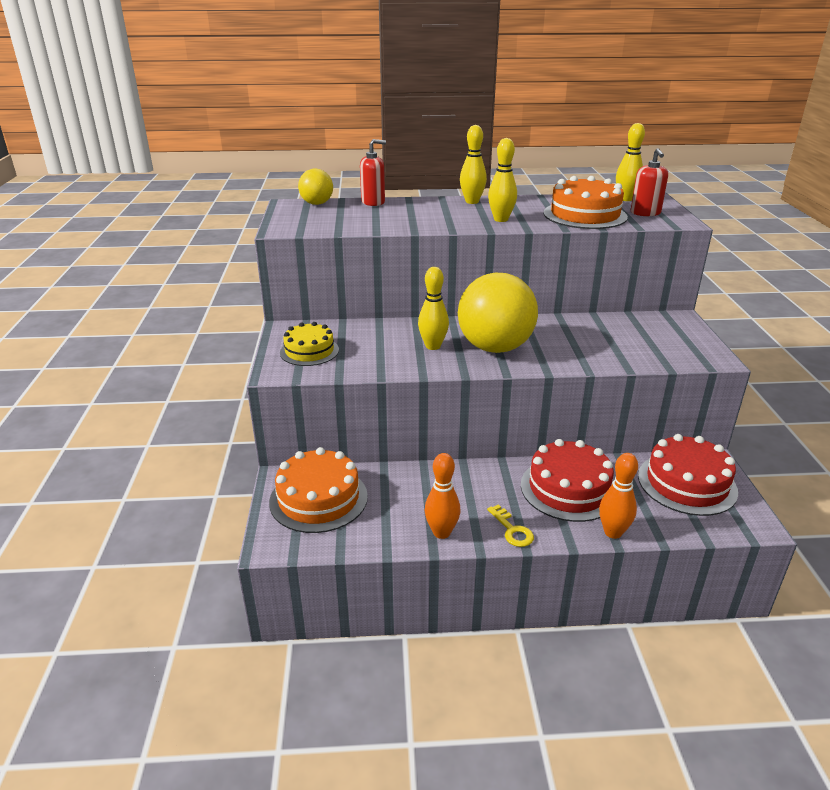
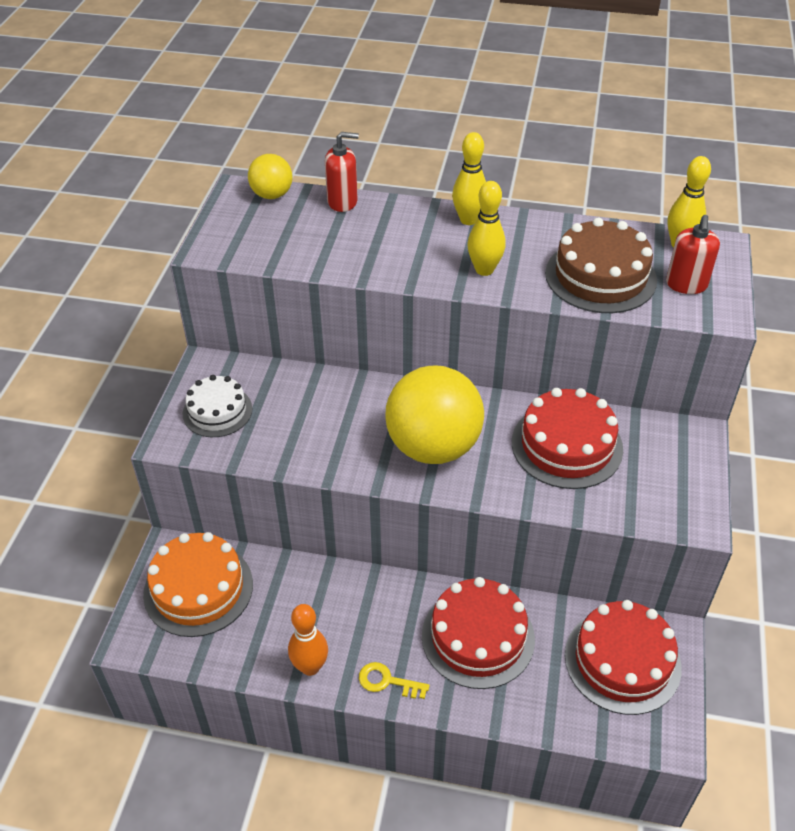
camera: 15 degrees right, 15 degrees up
yellow cake [280,322,339,366] -> white cake [182,375,252,437]
yellow bowling pin [418,267,449,350] -> none
yellow key [487,504,534,547] -> yellow key turned 120 degrees clockwise [359,662,430,699]
orange cake [544,176,628,229] -> brown cake [545,218,657,313]
orange bowling pin [599,453,638,539] -> none
none -> red cake [512,388,623,489]

